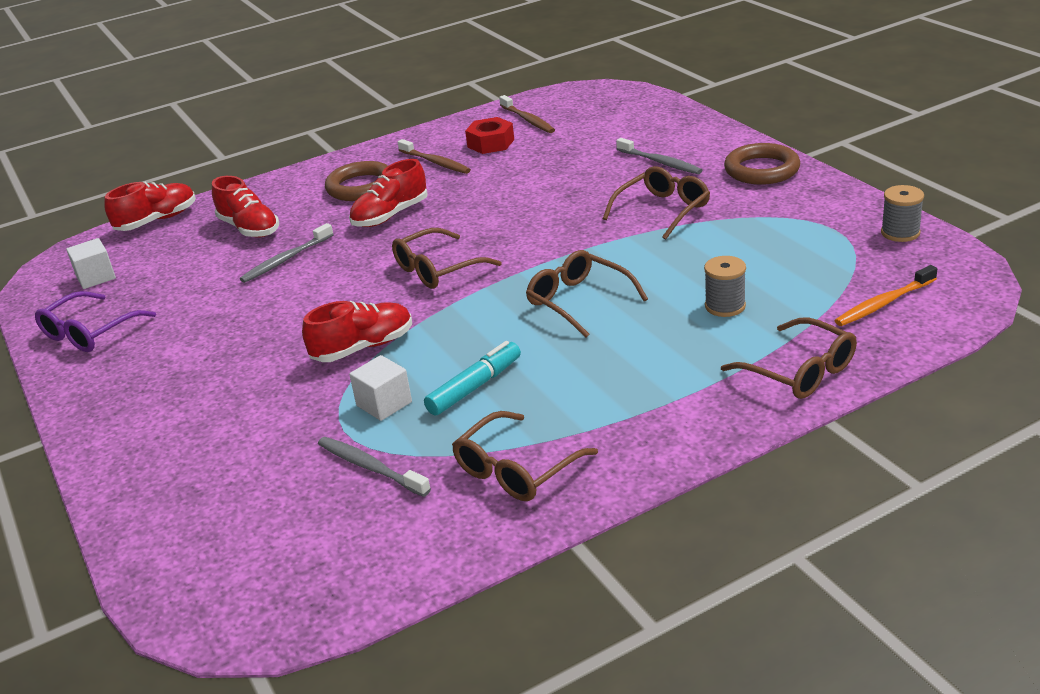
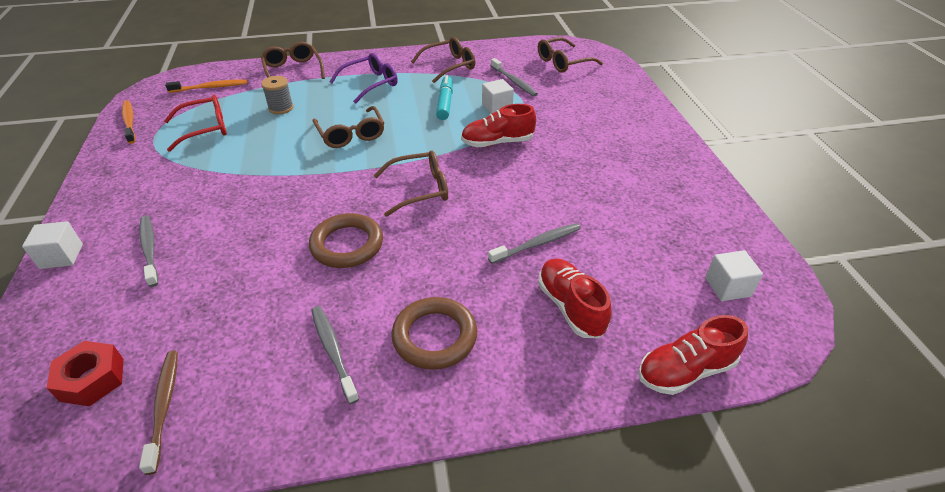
camera: 165 degrees left, 10 degrees up
purple glasses [35,291,156,352] -> purple glasses moved to [330,53,398,104]
red shoe [349,159,428,227] -> none
brown toothbrush [398,139,471,174] -> grey toothbrush [311,306,359,404]
turquoise marker [424,341,521,416] -> turquoise marker turned 120 degrees clockwise [436,75,453,120]
red nut [465,117,514,154] -> red nut moved to [47,341,123,406]
brown glasses [603,166,710,240] -> brown glasses moved to [538,37,603,73]
brown ring [724,143,800,185] -> brown ring moved to [309,213,383,268]
grey spool [881,185,924,242] -> orange toothbrush [122,100,135,144]
none -> white cube [22,221,83,269]
none -> red glasses [164,95,227,152]

